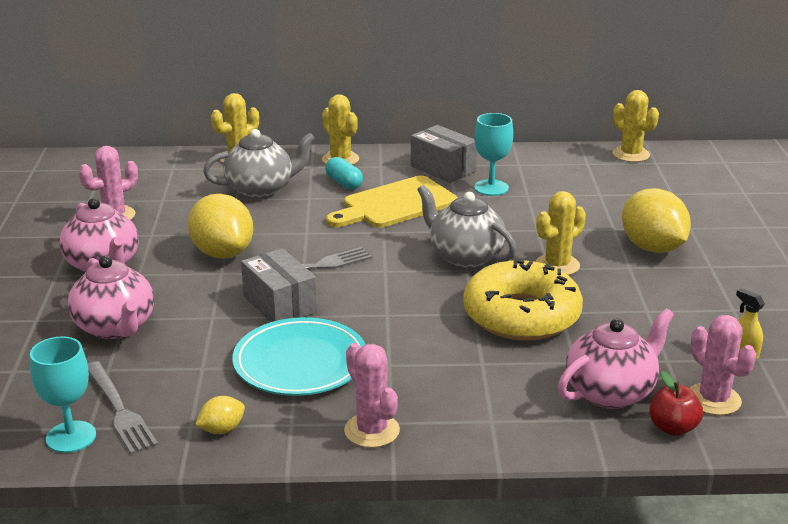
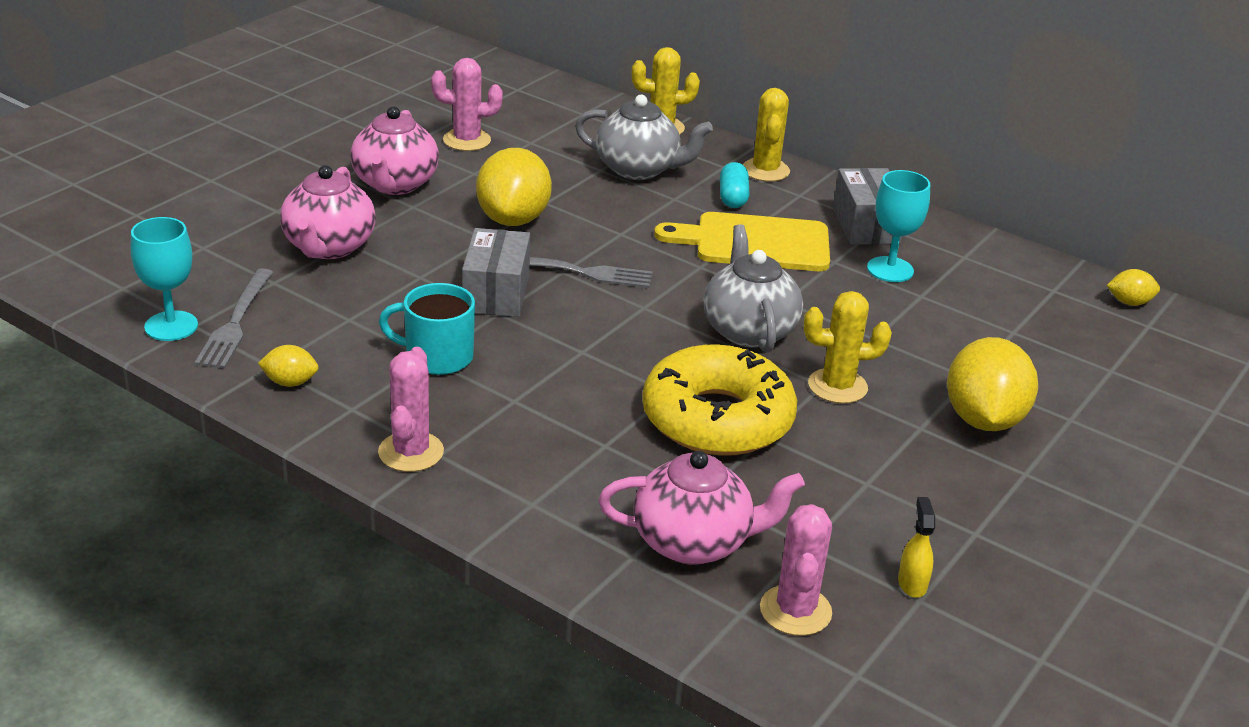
camera: 35 degrees right, 5 degrees up
turquoise plate [232,317,366,396] -> turquoise mug [379,283,475,375]
yellow cactus [612,90,659,162] -> yellow lemon [1107,269,1160,306]
red apple [649,371,703,436] -> none

